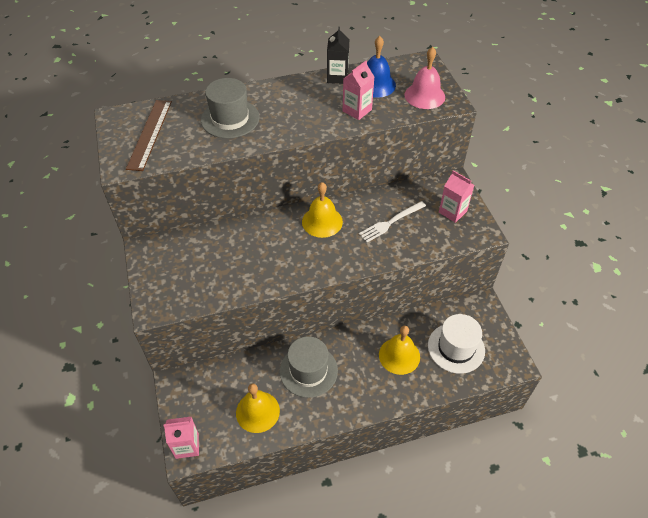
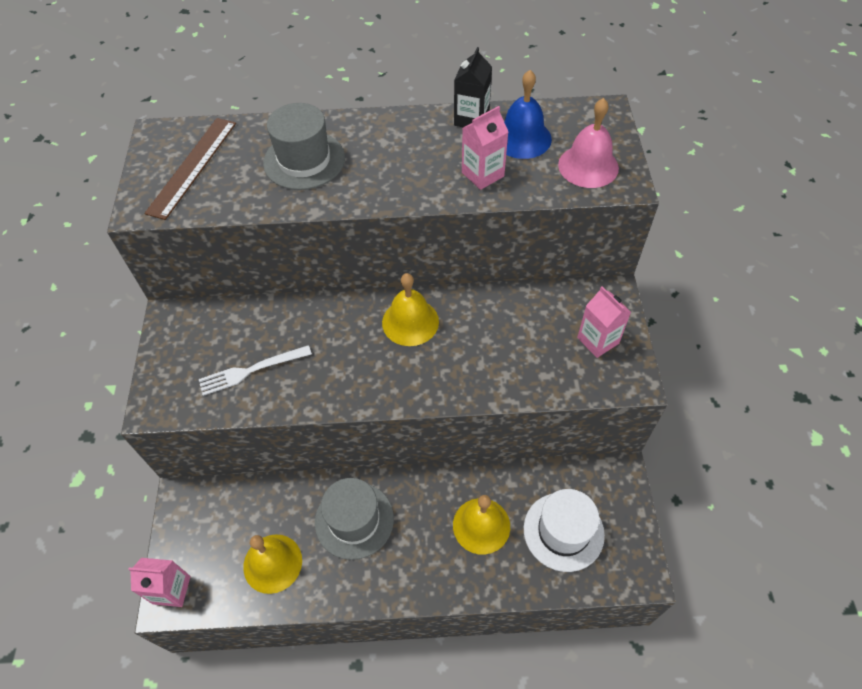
camera: 15 degrees right, 5 degrees up
white fork [359,201,426,242] -> white fork moved to [199,345,312,396]

